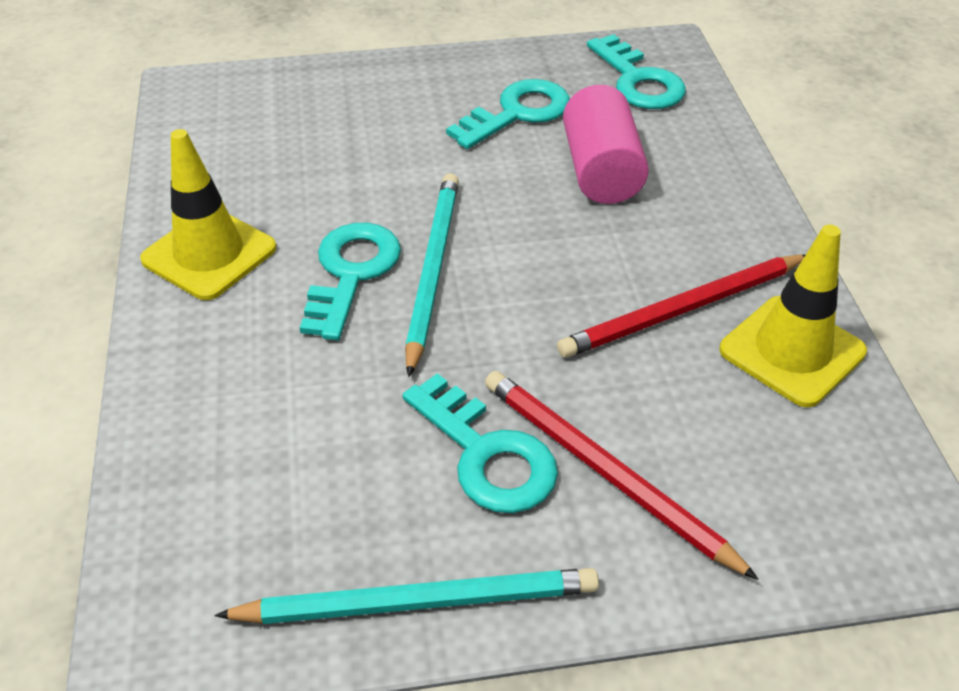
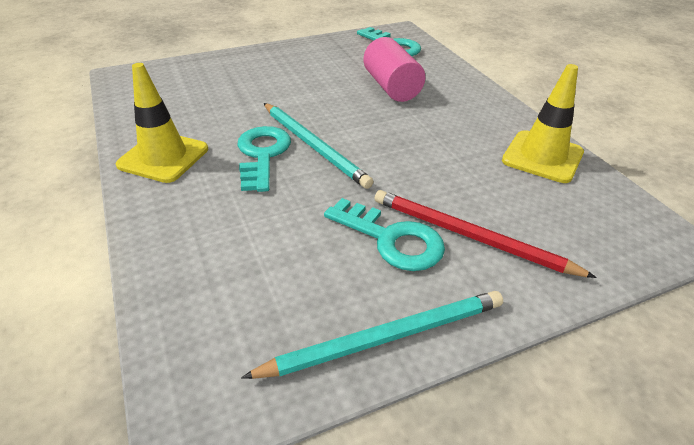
camera: 15 degrees left, 5 degrees down
turquoise pencil [405,173,459,377] -> turquoise pencil turned 150 degrees clockwise [264,103,373,189]
turquoise key [446,79,570,149] -> none
red pencil [557,254,806,358] -> none

